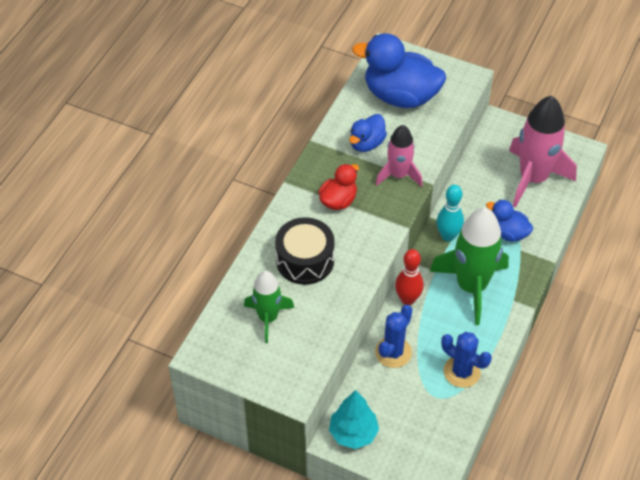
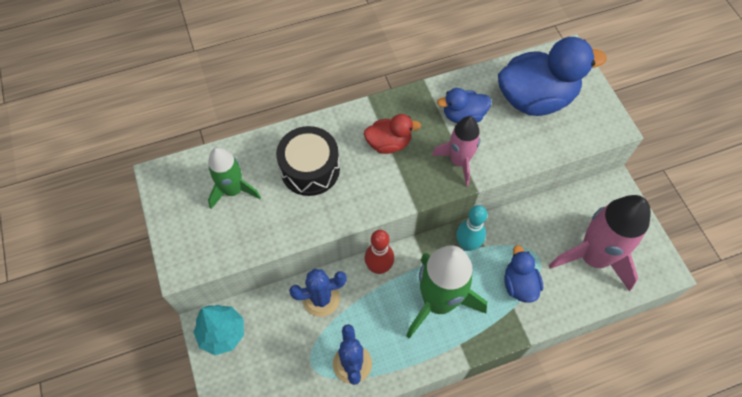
camera: 45 degrees right, 10 degrees up
blue duck [352,33,446,108] -> blue duck turned 105 degrees clockwise [498,37,606,116]

